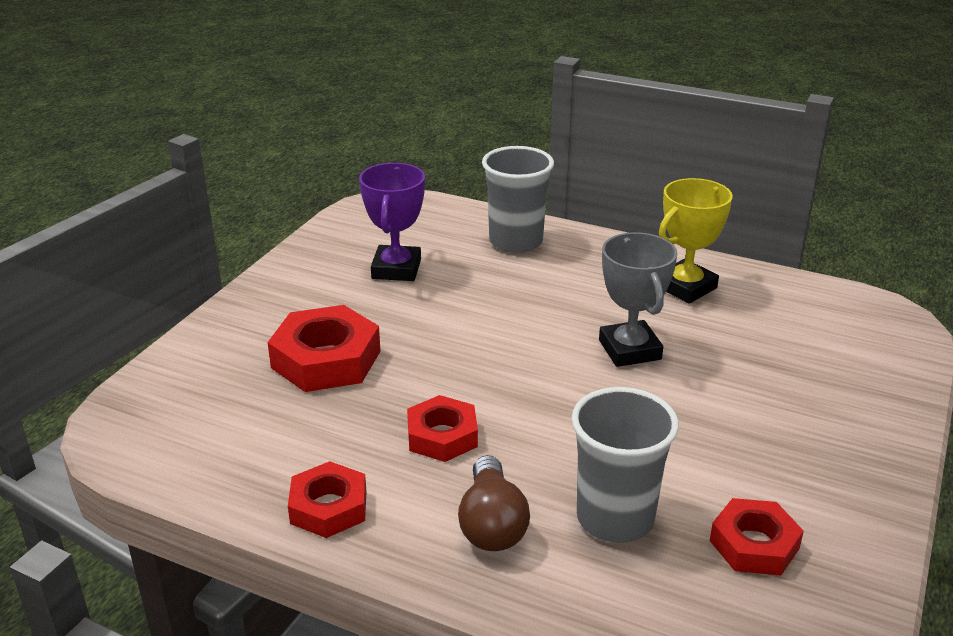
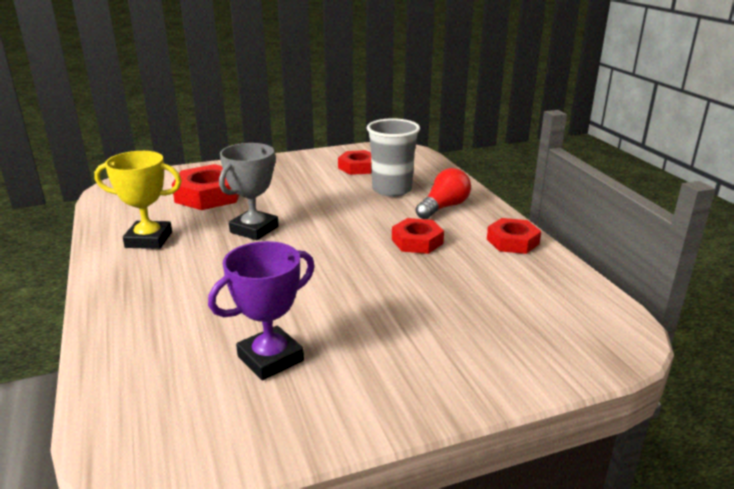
camera: 135 degrees left, 5 degrees down
red nut [268,305,380,392] -> red nut moved to [172,164,240,210]
brown light bulb [458,455,530,551] -> red light bulb [416,168,471,219]
grey cup [482,146,554,253] -> none

